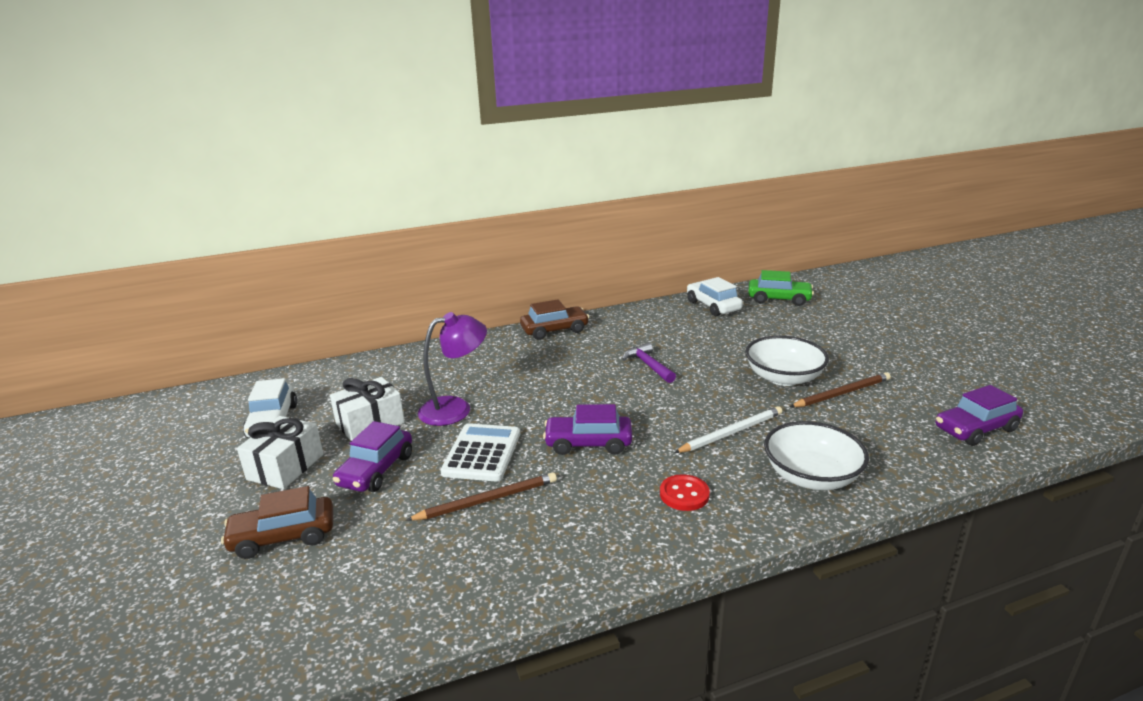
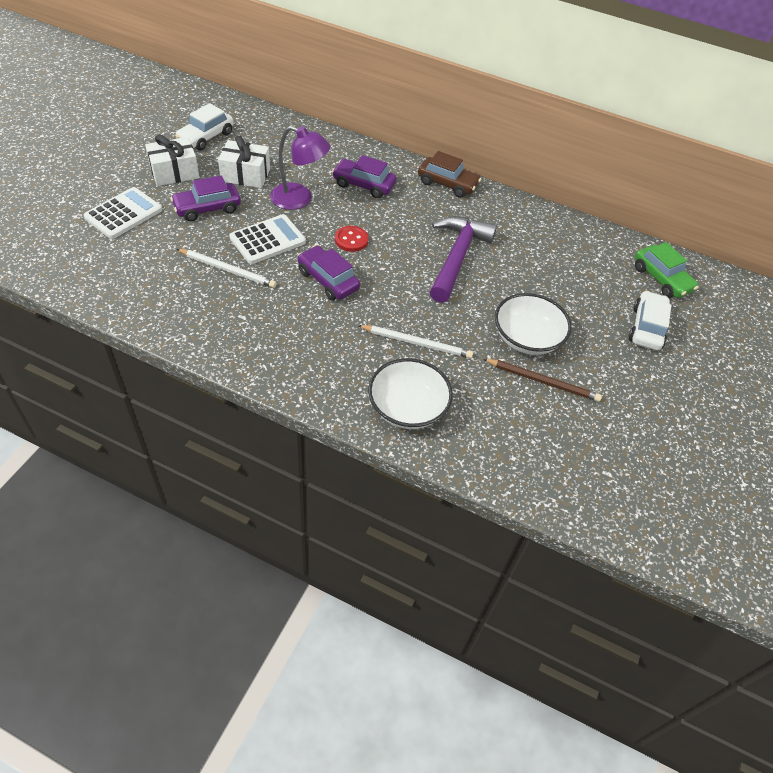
camera: 40 degrees right, 25 degrees up
brown car [221,486,333,559] -> white calculator [83,187,162,239]
brown pencil [406,472,557,521] -> white pencil [177,249,276,288]
purple hammer [622,343,676,383] -> purple hammer [430,216,497,303], size x1.85
red button [660,474,710,511] -> red button moved to [335,226,369,252]
white car [687,277,743,316] -> white car moved to [629,291,672,350]
purple car [936,385,1023,446] -> purple car moved to [332,155,397,198]

